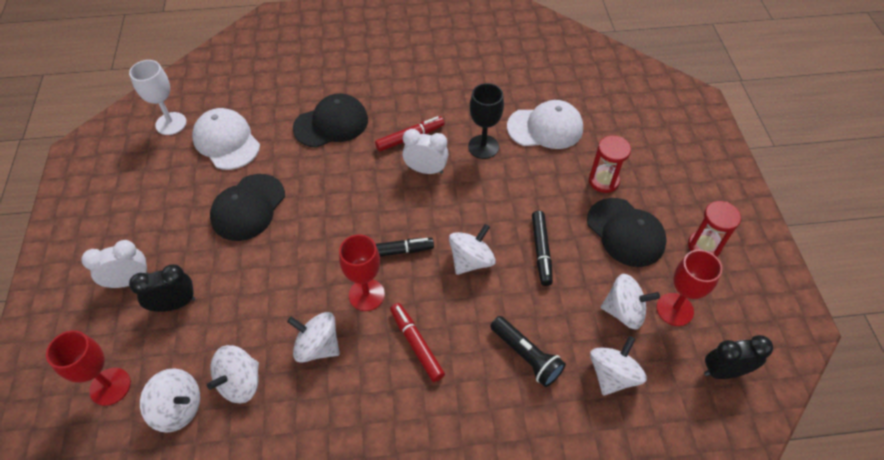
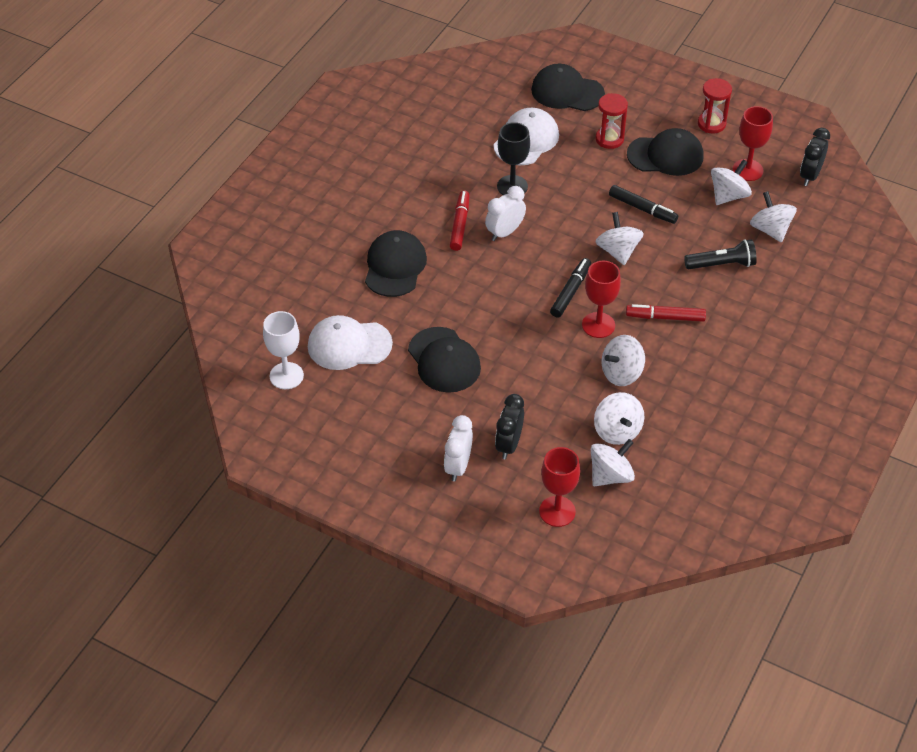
camera: 55 degrees left, 5 degrees down
none -> black cap [531,64,605,111]

